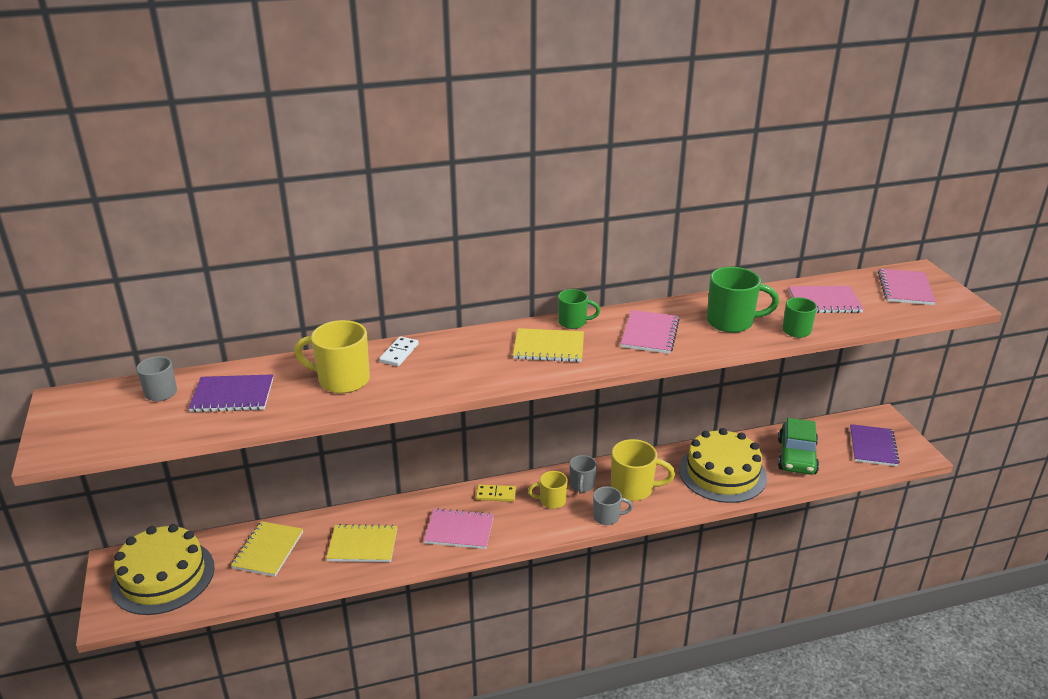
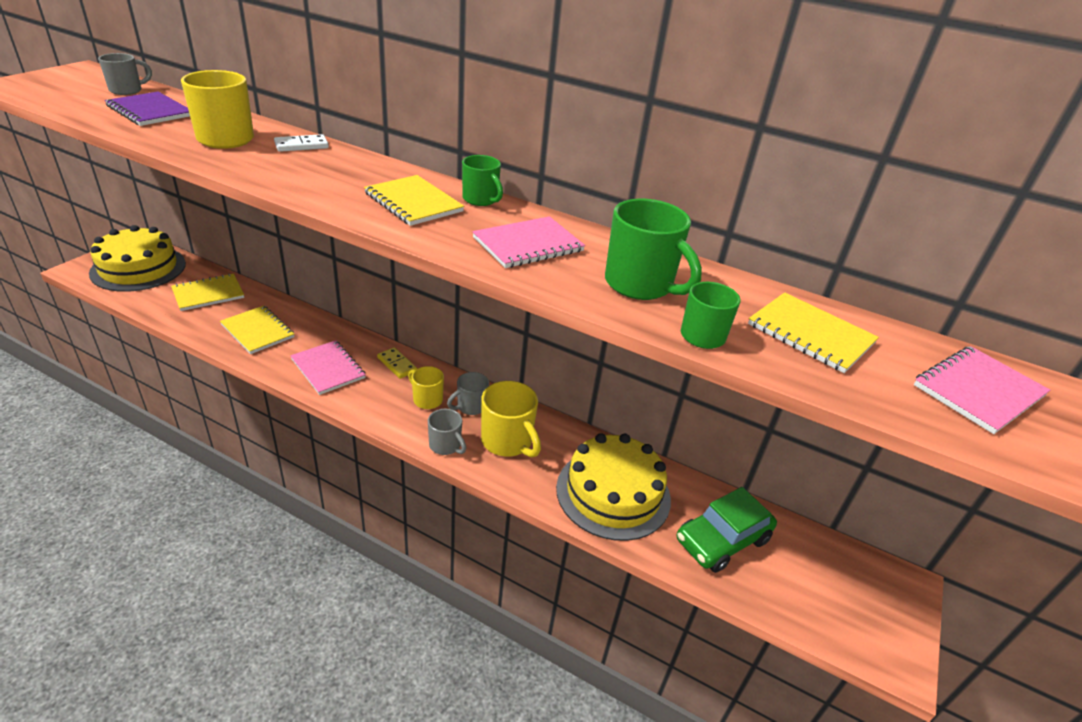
camera: 40 degrees right, 5 degrees up
pink notebook [789,286,864,313] -> yellow notebook [748,292,879,373]
purple notebook [850,424,900,467] -> none

